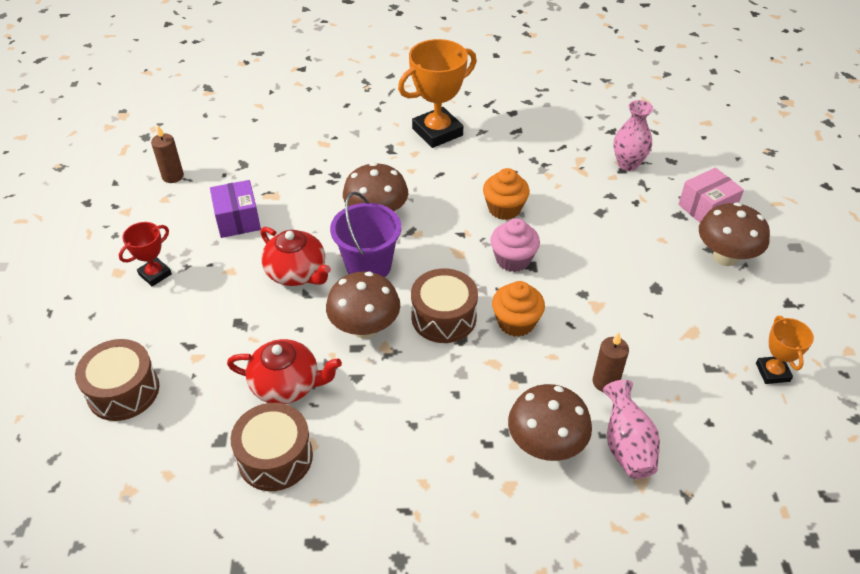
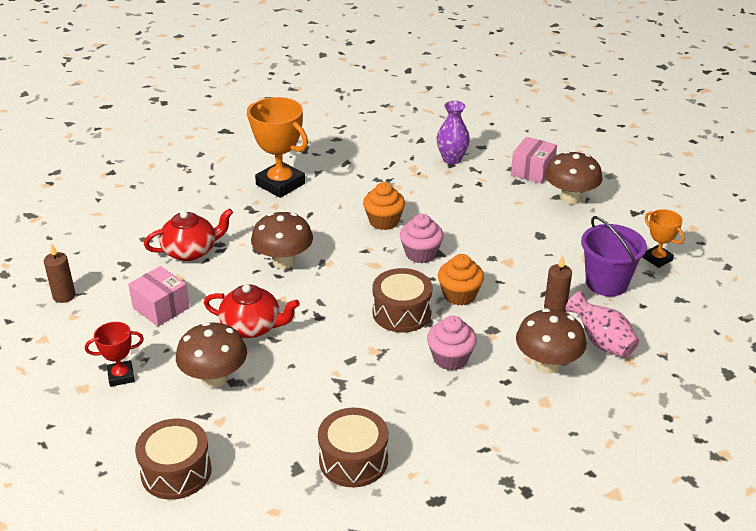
camera: 30 degrees left, 10 degrees down
red trophy [119,222,172,287] -> red trophy turned 60 degrees clockwise [85,322,144,387]
purple box [210,180,261,238] -> pink box [128,266,190,326]
red teapot [227,339,342,404] -> red teapot moved to [144,208,233,261]
brown mushroom [326,272,400,339] -> brown mushroom moved to [176,322,247,388]
purple bucket [330,191,401,277] -> purple bucket moved to [581,216,647,296]
orange trophy [398,39,477,148] -> orange trophy turned 75 degrees counterclockwise [247,97,308,198]
pink vase [614,100,653,171] -> purple vase [437,101,470,164]
none -> pink cupcake [427,316,477,370]

